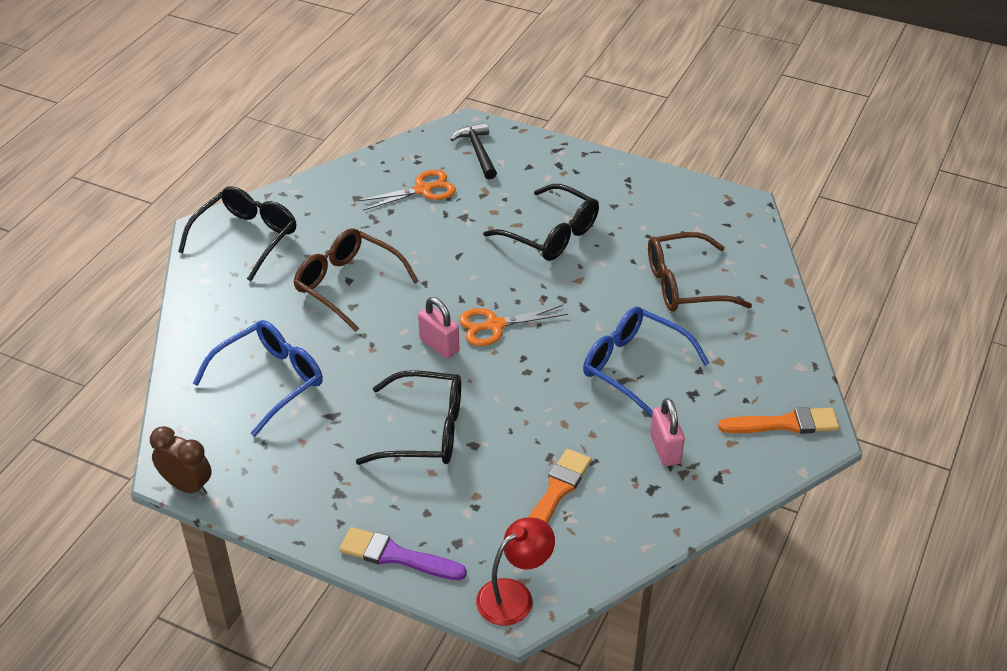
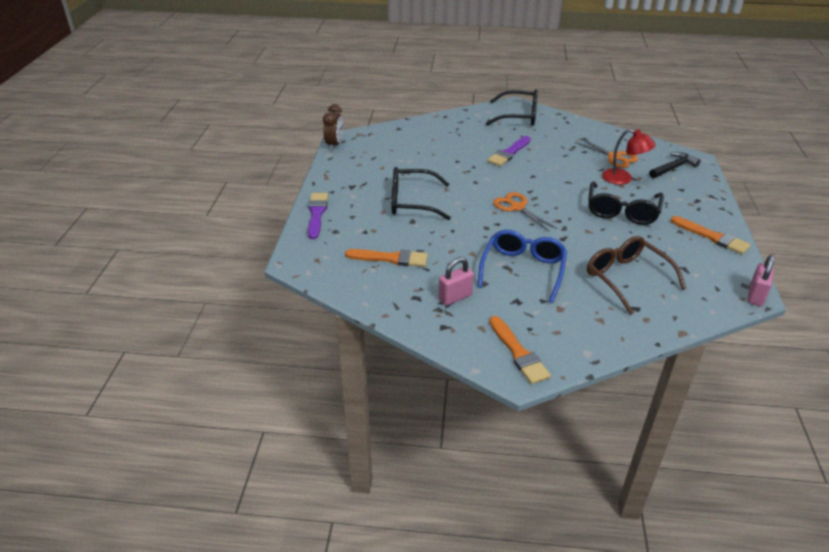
camera: 70 degrees right, 5 degrees down
blue glasses [193,320,323,437] -> none
brown glasses [293,228,419,331] -> purple brush [488,136,531,166]
black glasses [356,370,461,465] -> black glasses turned 105 degrees clockwise [392,167,451,220]
pink padlock [418,297,459,359] -> pink padlock moved to [748,255,774,306]
red lamp [476,518,555,626] -> red lamp moved to [602,129,656,185]
none -> orange brush [670,216,751,254]

